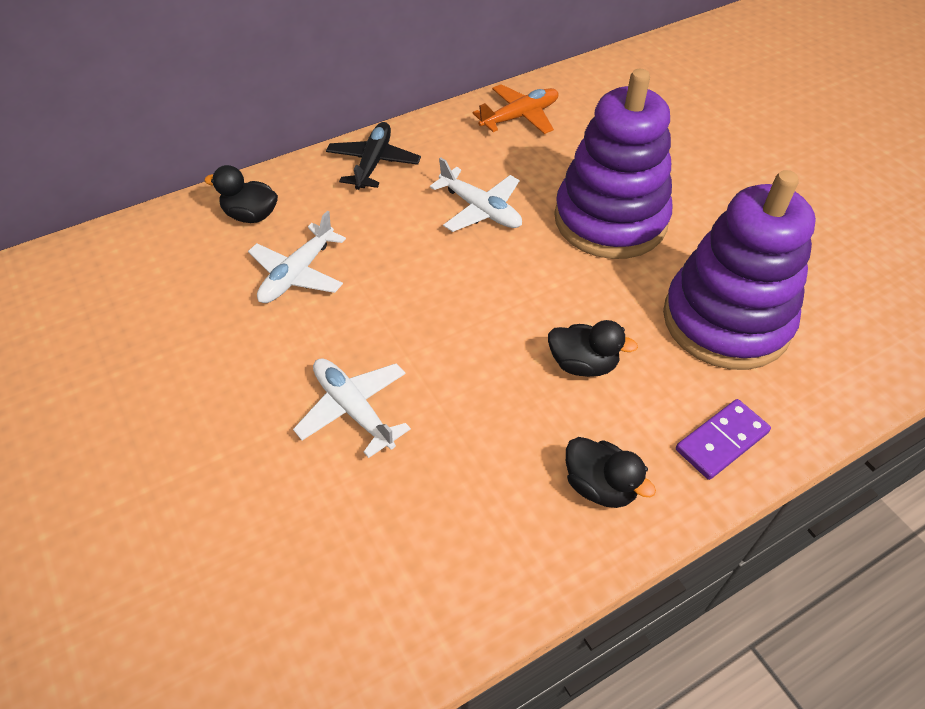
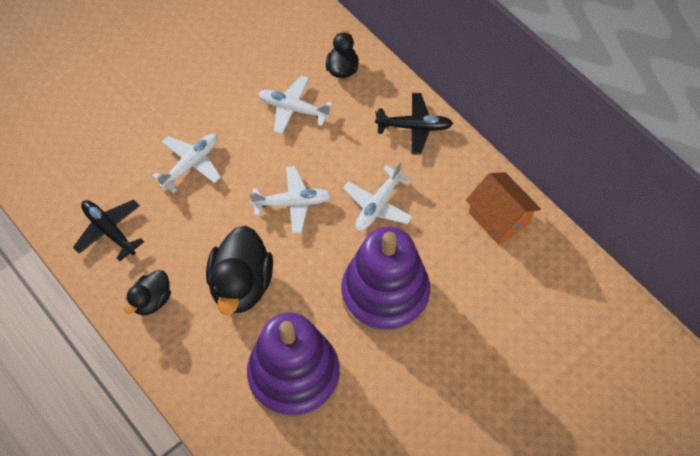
camera: 80 degrees right, 10 degrees up
orange plane [473,84,558,134] -> orange house [466,172,541,245]
black duck [548,320,638,377] -> black duck [206,226,273,315], size x1.78
purple domino [676,399,771,480] -> none
none -> black plane [73,200,144,261]
none -> white plane [249,166,332,233]

